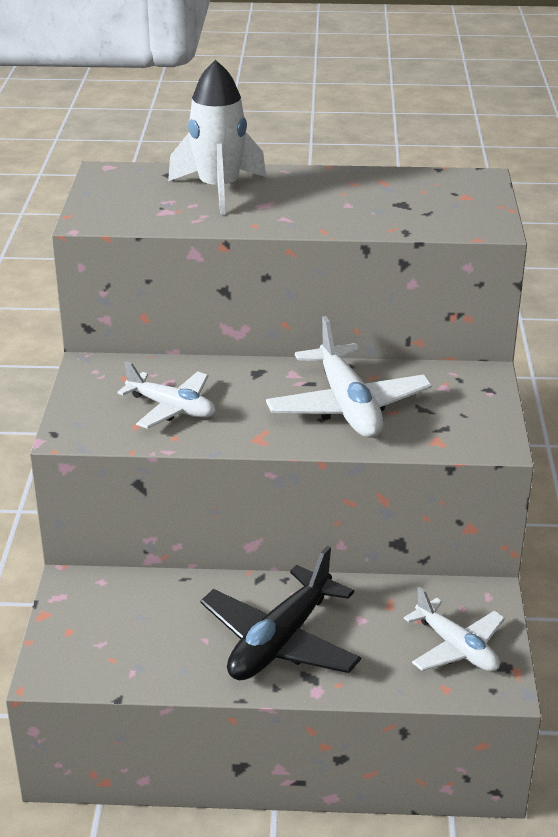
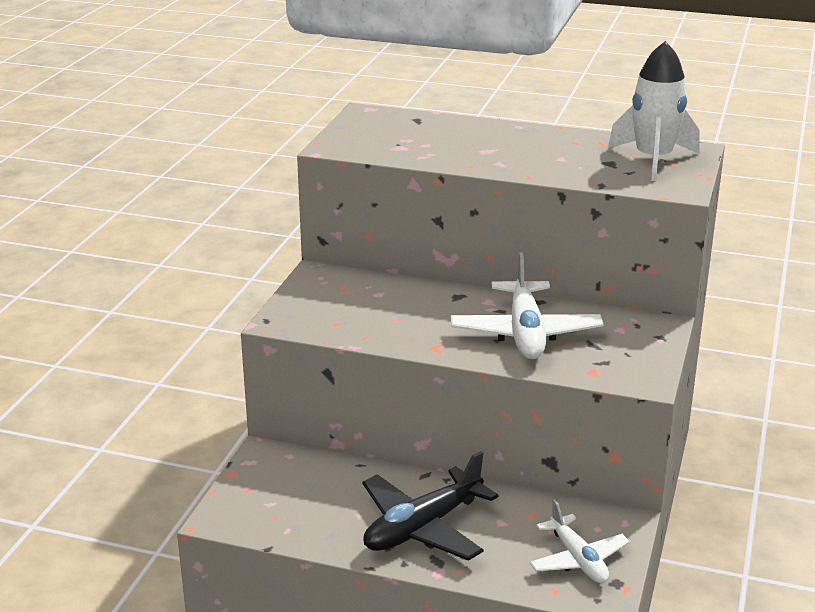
camera: 15 degrees right, 5 degrees down
white plane [117,361,215,429] -> none
white rocket [168,60,266,215] -> white rocket moved to [608,41,700,181]

